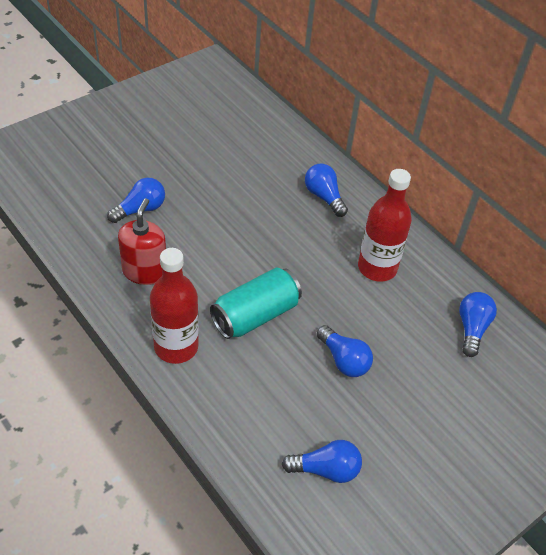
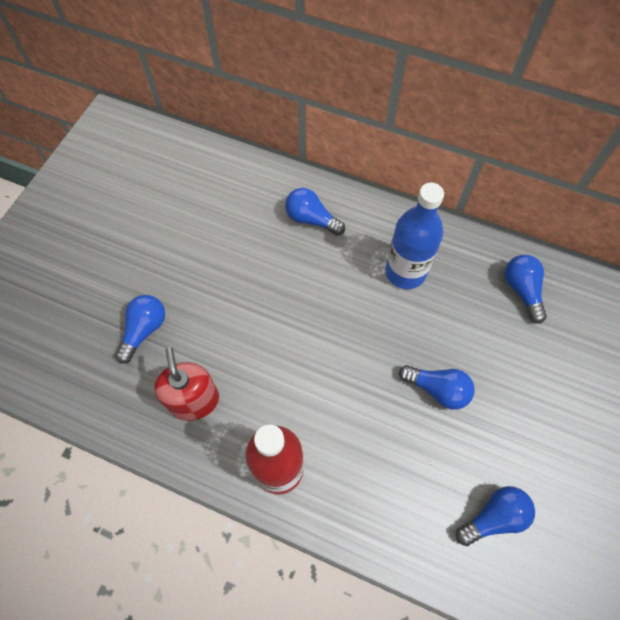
camera: 25 degrees left, 15 degrees up
turquoise can [210,267,302,339] -> none
red bottle [358,169,412,282] -> blue bottle [385,183,444,289]

